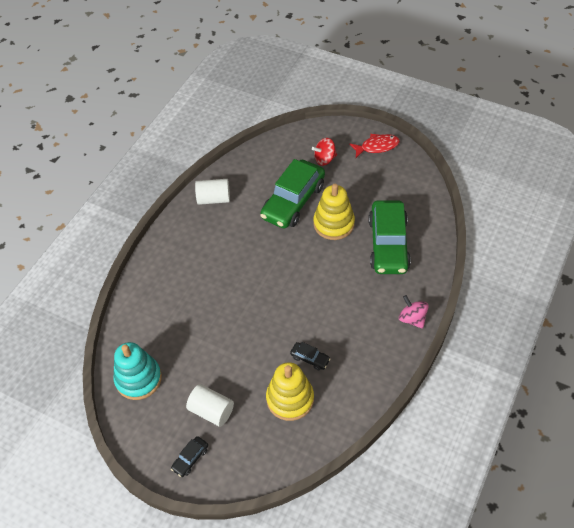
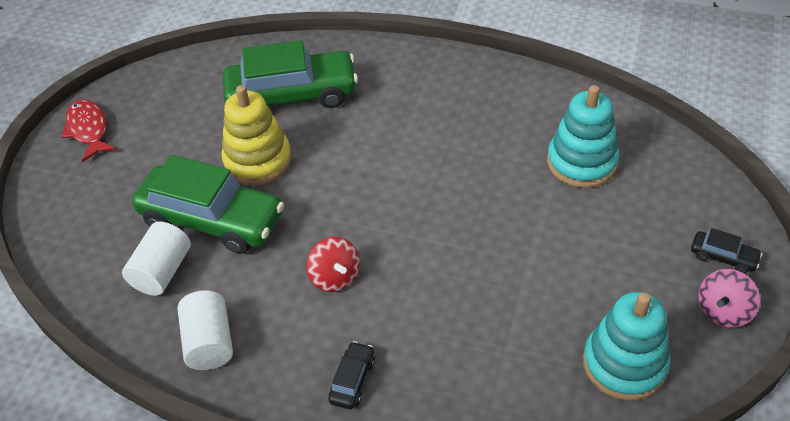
camera: 100 degrees left, 5 degrees down
white cylinder [186,384,234,427] -> white cylinder moved to [122,222,191,296]
yellow stacking toy [266,362,314,421] -> turquoise stacking toy [547,85,620,188]
black car [290,342,331,370] -> black car moved to [328,341,375,409]
red spinning top [312,138,337,166] -> red spinning top moved to [306,237,360,292]
pink spinning top [399,295,429,329] -> pink spinning top moved to [699,269,760,328]

